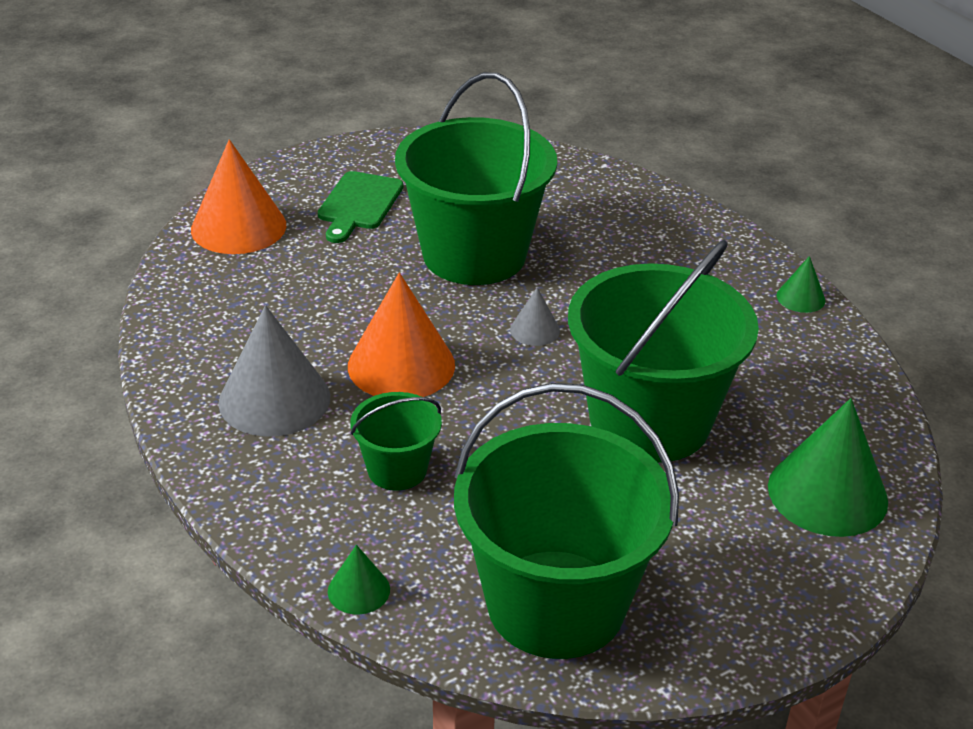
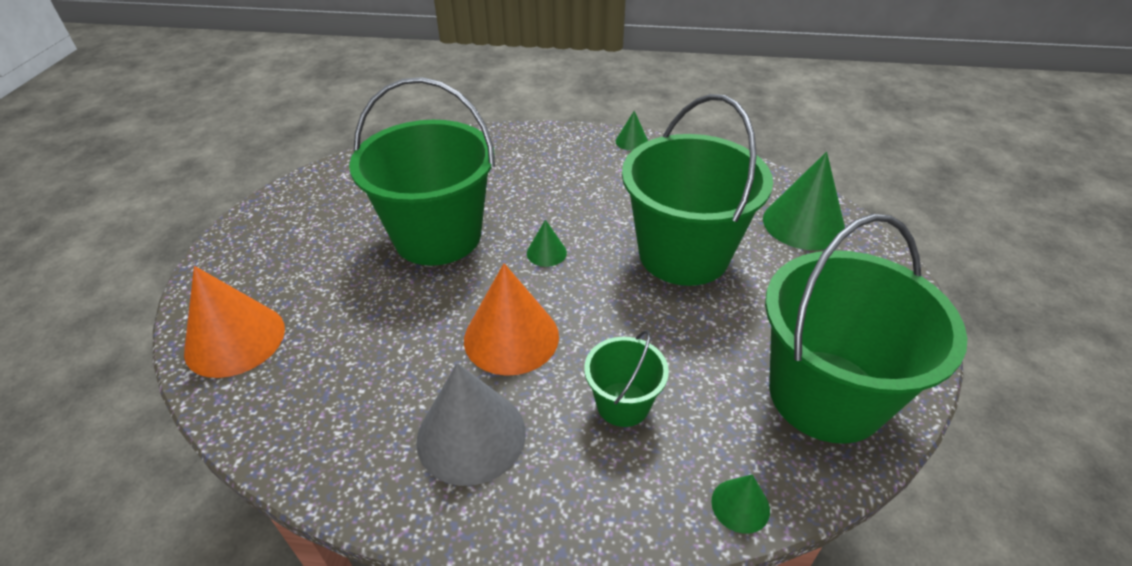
camera: 50 degrees left, 5 degrees up
green cutting board [318,171,403,243] -> none
grey cone [510,287,560,346] -> green cone [527,220,567,267]

